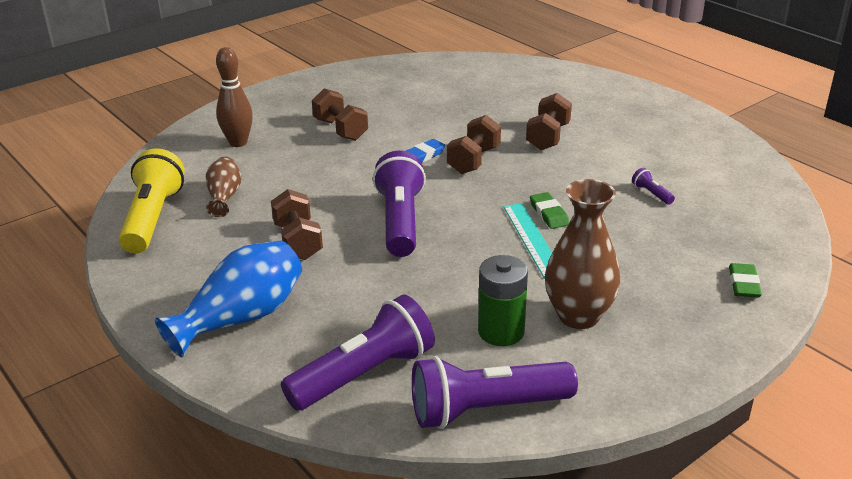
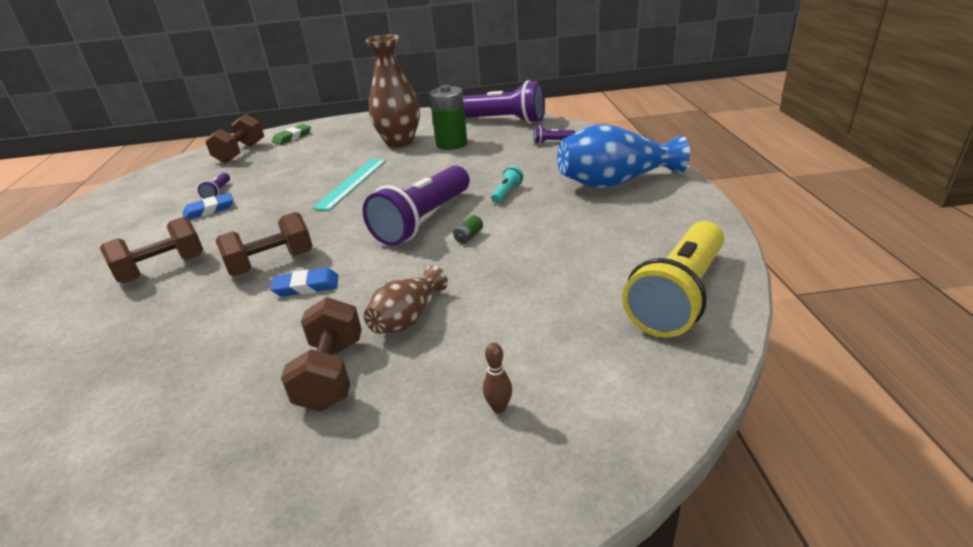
camera: 145 degrees left, 0 degrees up
brown vase [206,156,241,217] -> brown vase moved to [364,265,448,334]
brown bowling pin [216,47,253,147] -> brown bowling pin [483,343,512,413], size x0.44
brown dumbbell [271,189,323,260] -> brown dumbbell moved to [205,114,264,164]
purple flashlight [281,295,435,411] -> purple flashlight [534,126,575,144], size x0.40
green eraser [530,192,569,229] -> none
none -> blue eraser [182,193,233,220]
none -> green battery [453,215,483,244]
none -> turquoise flashlight [491,166,524,203]

